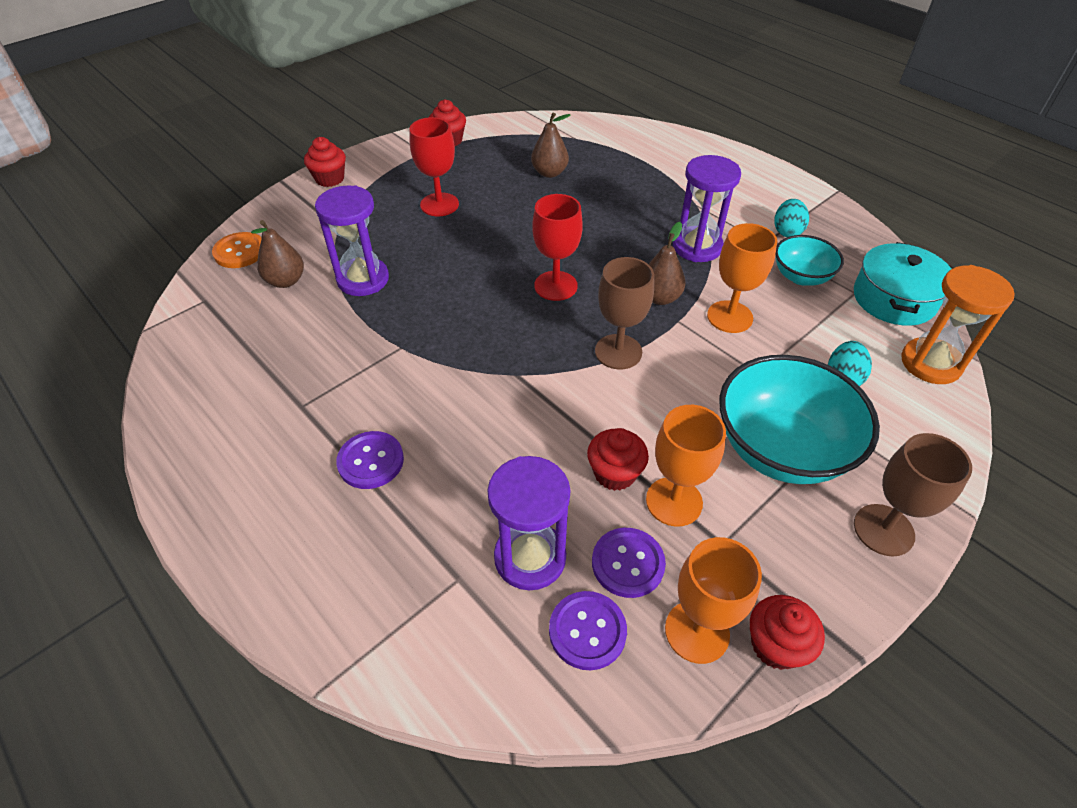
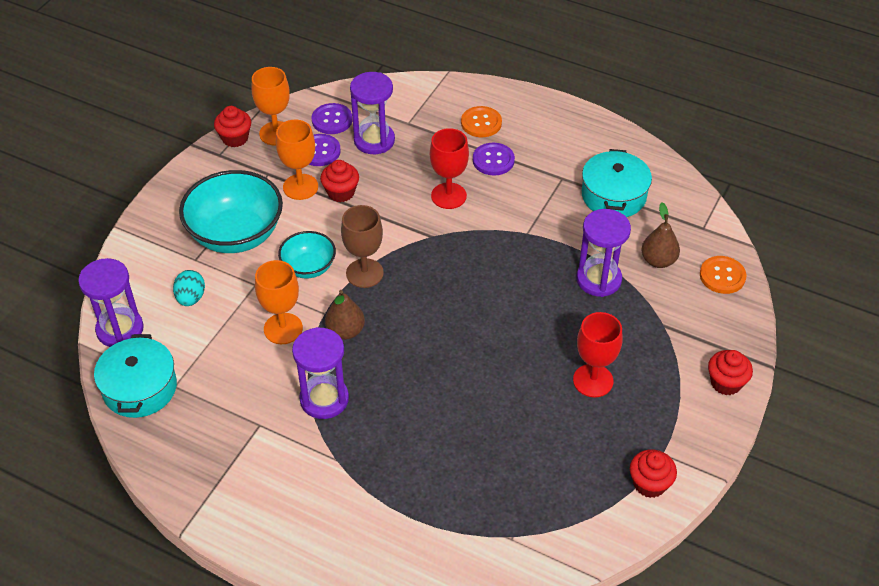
camera: 160 degrees right, 0 degrees up
brown pear [531,113,570,178] -> none
red goblet [532,194,583,301] -> red goblet moved to [430,128,469,209]
turquoise egg [774,199,809,237] -> none
turquoise bowl [775,235,844,286] -> turquoise bowl moved to [278,231,336,279]
brown goblet [854,433,972,557] -> none
orange hourglass [901,265,1015,384] -> purple hourglass [78,258,144,347]
none -> orange button [461,106,502,137]
none -> turquoise pot [582,149,652,217]

